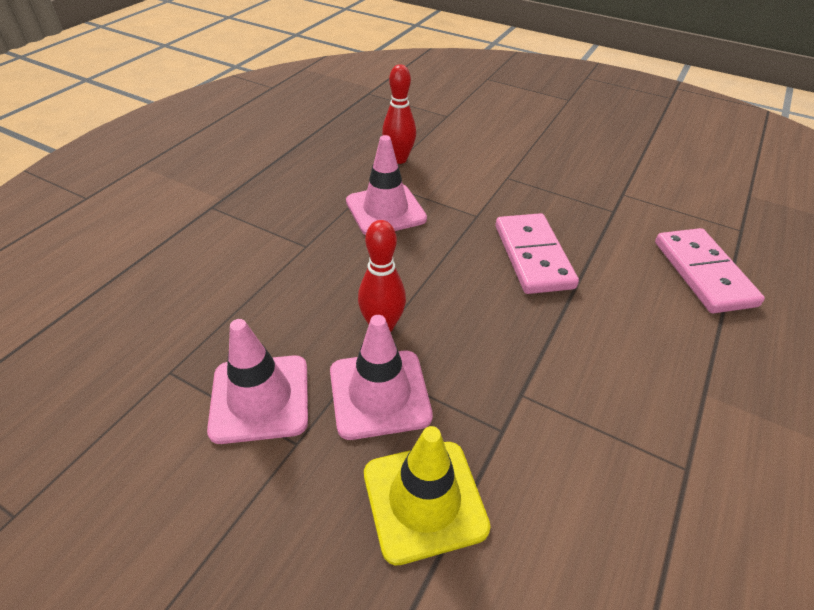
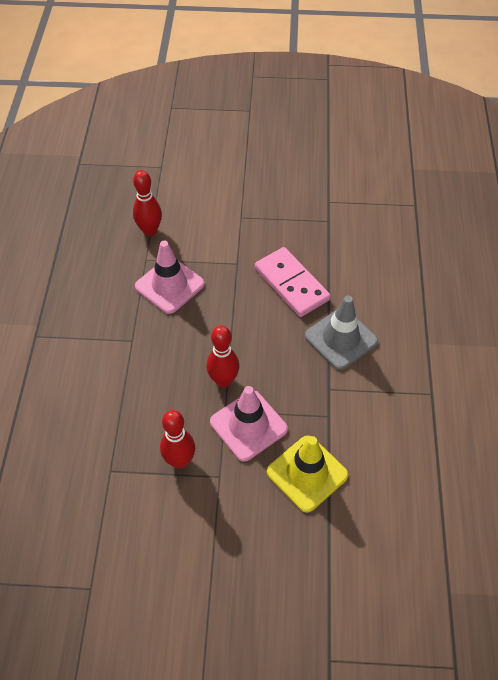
camera: 25 degrees left, 10 degrees up
pink traffic cone [207,319,308,444] -> red bowling pin [160,410,195,469]
pink domino [655,228,765,313] -> none
none -> grey traffic cone [305,296,378,370]

